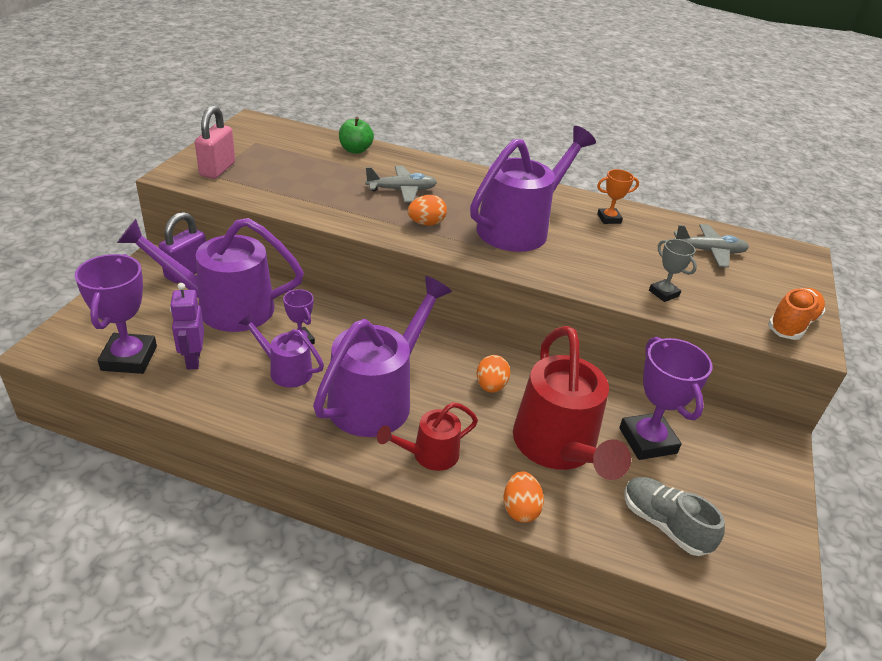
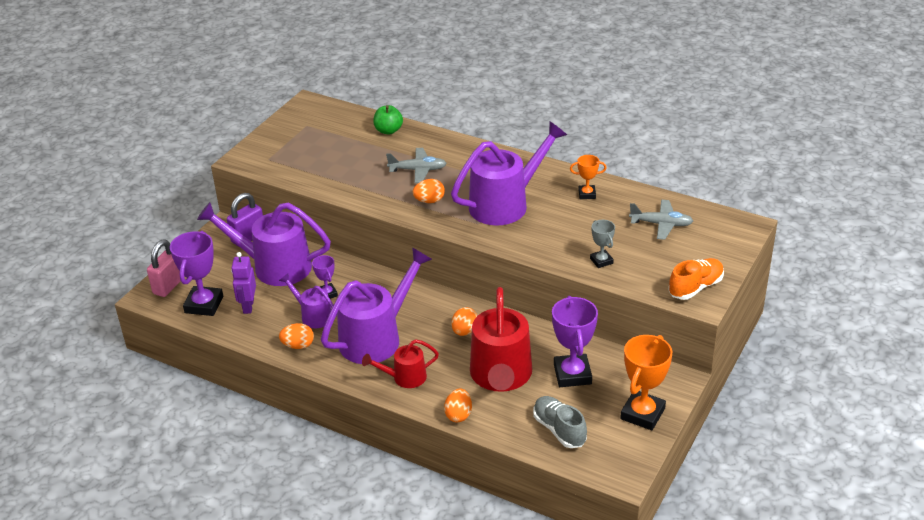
camera: 15 degrees right, 0 degrees up
pink padlock [195,106,235,179] -> pink padlock moved to [147,240,181,297]
none -> orange egg [279,323,314,349]
none -> orange trophy [620,335,672,430]

